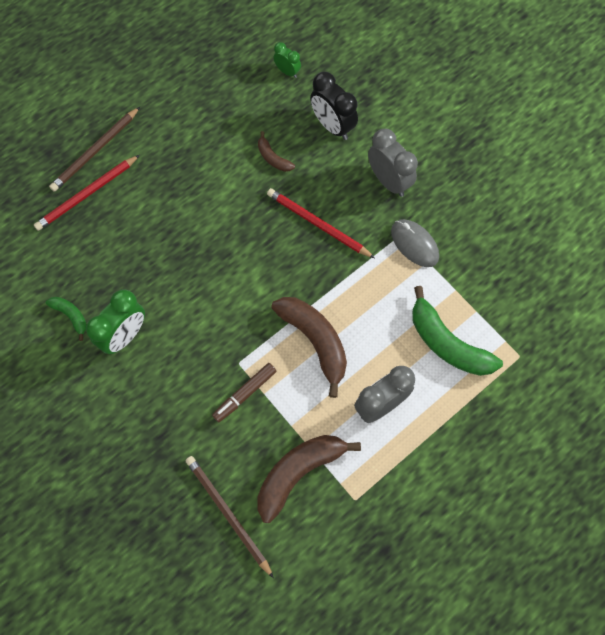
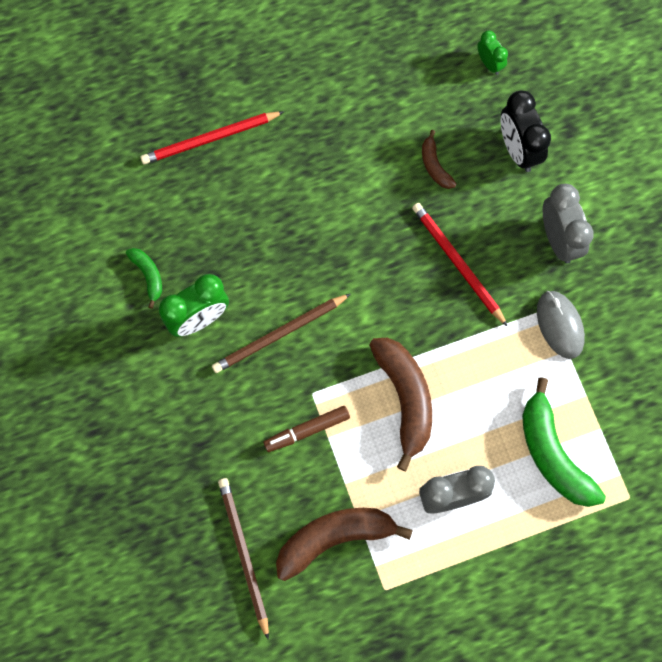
camera: 20 degrees right, 5 degrees up
brown pencil [49,107,140,192] -> brown pencil moved to [212,294,351,373]

